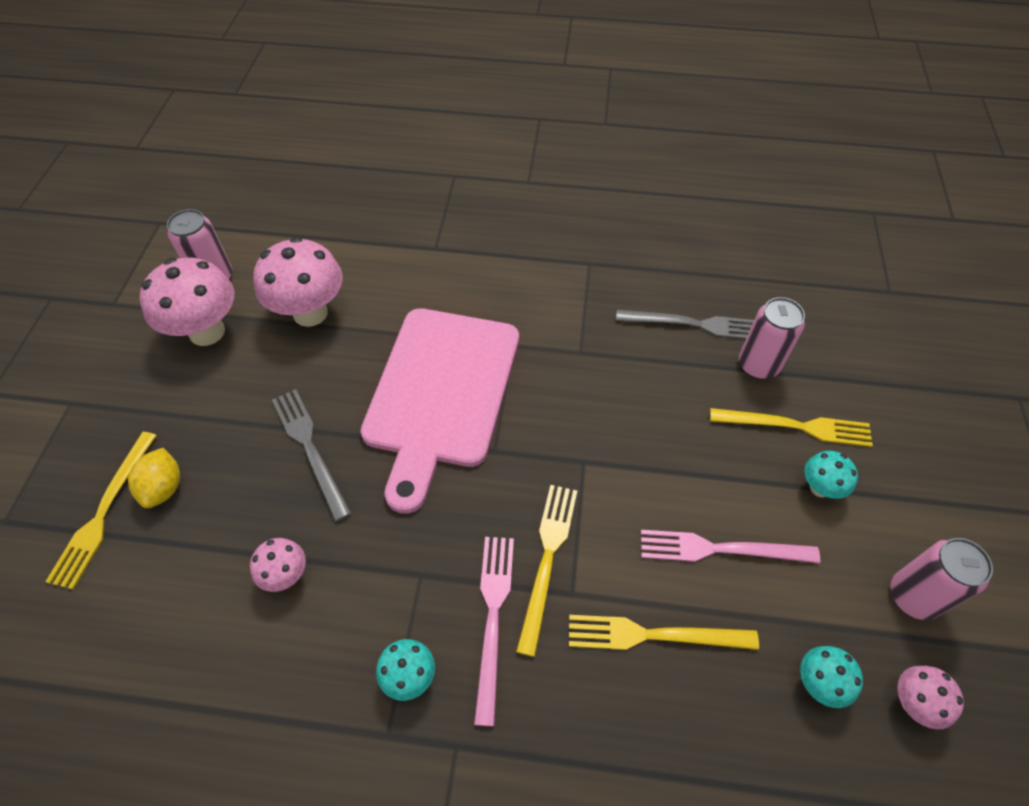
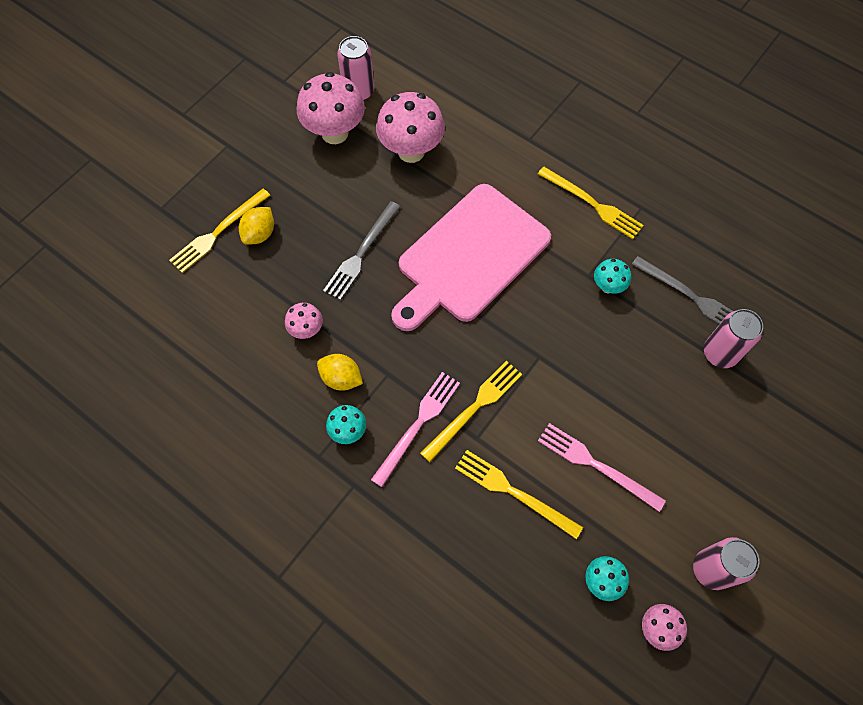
camera: 30 degrees right, 10 degrees up
grey fork [272,389,351,522] -> grey fork turned 150 degrees counterclockwise [323,201,400,300]
yellow fork [710,408,873,447] -> yellow fork moved to [538,167,644,239]
turquoise mushroom [804,451,858,499] -> turquoise mushroom moved to [594,259,631,294]
none -> yellow lemon [317,354,363,391]

